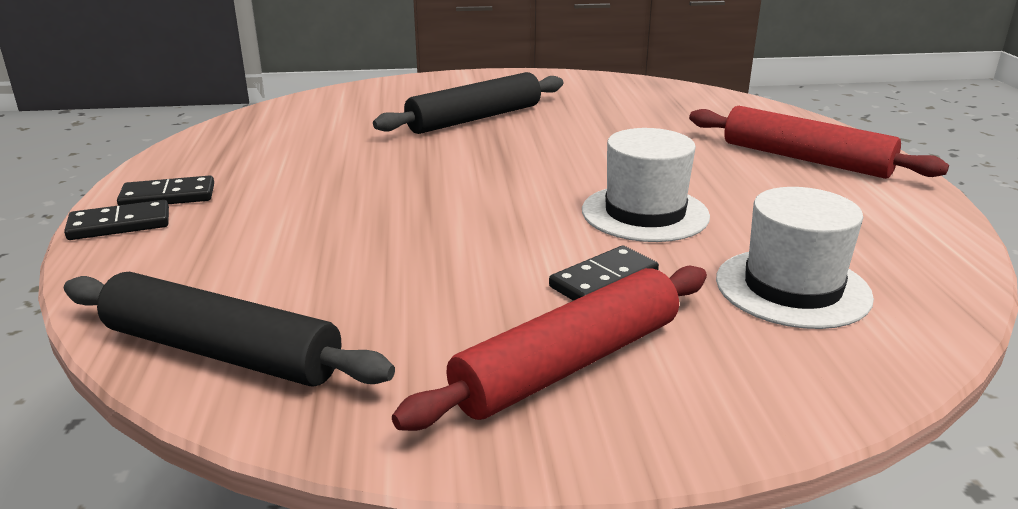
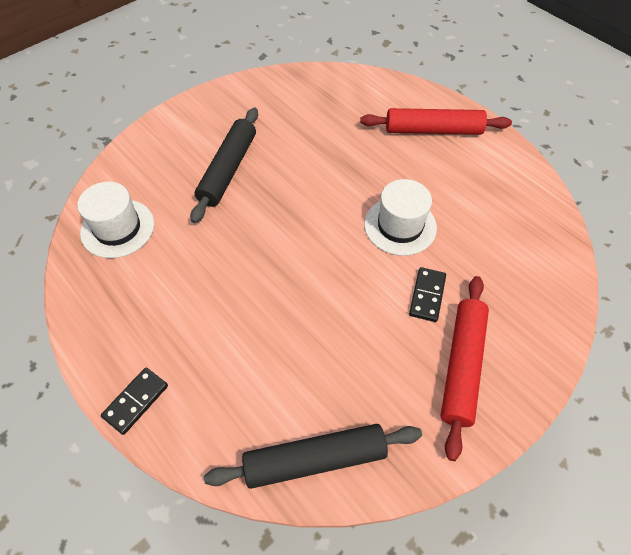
camera: 35 degrees left, 30 degrees up
black domino [117,175,214,205] -> none
white hat [716,187,874,329] -> white hat moved to [77,182,154,258]

